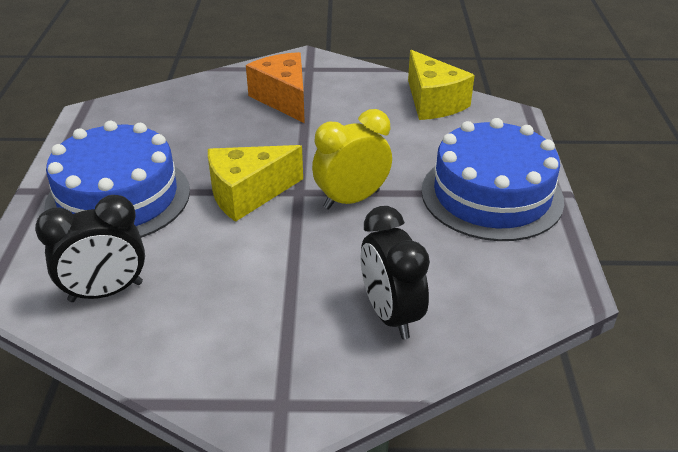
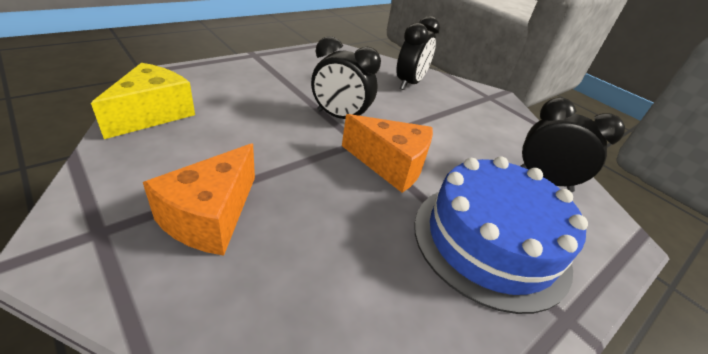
camera: 135 degrees left, 0 degrees up
yellow cheese [208,145,303,222] -> orange cheese [342,114,433,193]
yellow clock [312,109,392,209] -> black clock [311,36,381,119]
blue cake [421,118,564,241] -> none

